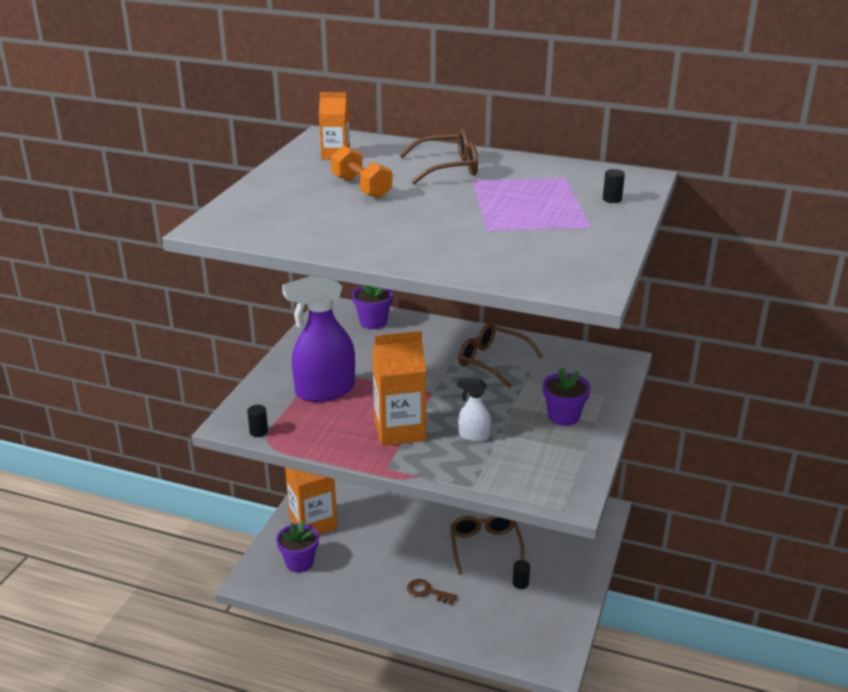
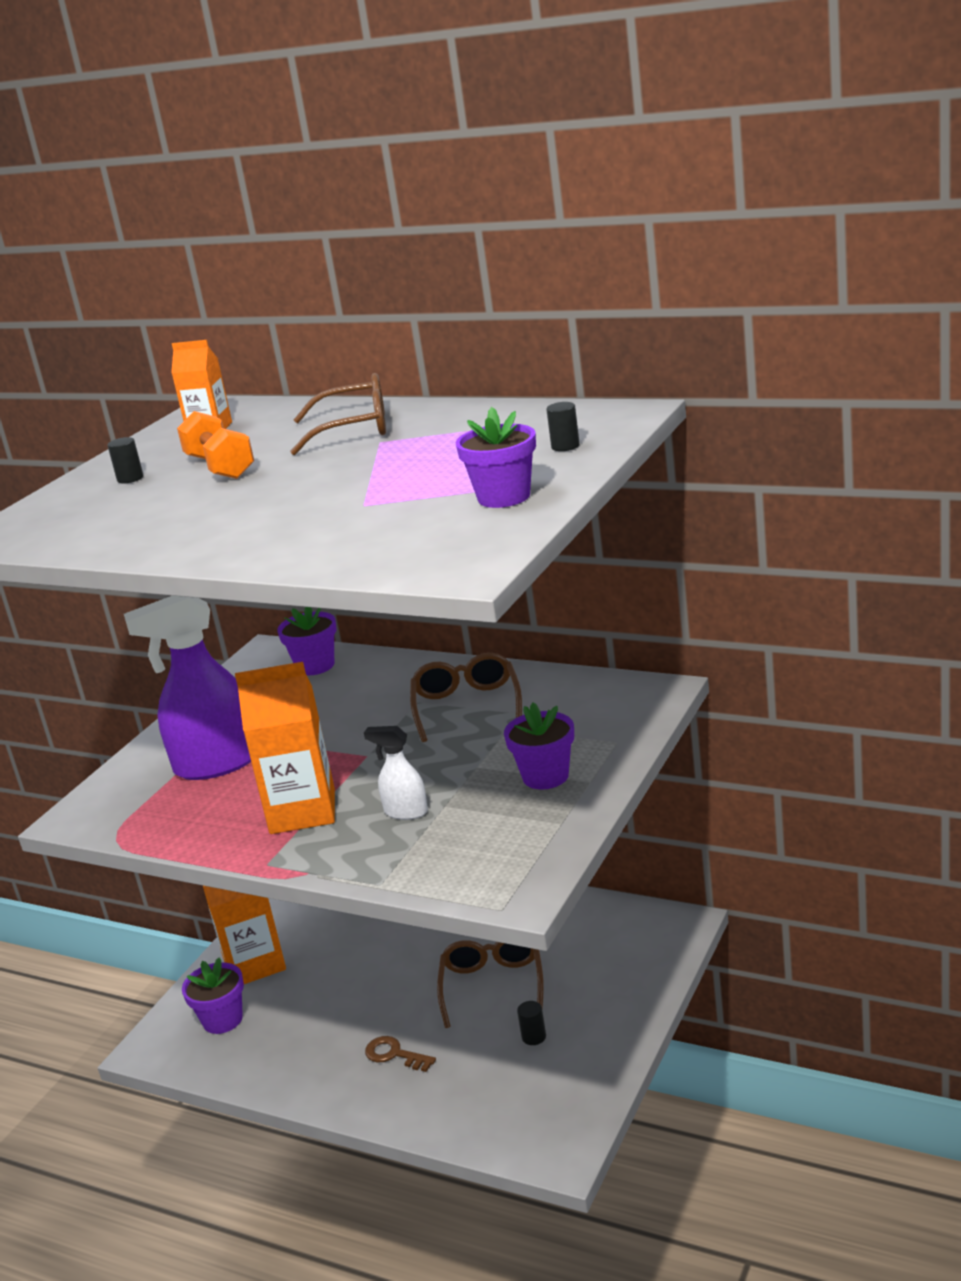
camera: 10 degrees right, 5 degrees down
black cylinder [247,405,268,437] -> black cylinder moved to [107,437,143,484]
brown glasses [458,323,543,388] -> brown glasses turned 45 degrees clockwise [410,653,522,742]
none -> purple flower pot [456,407,536,508]

